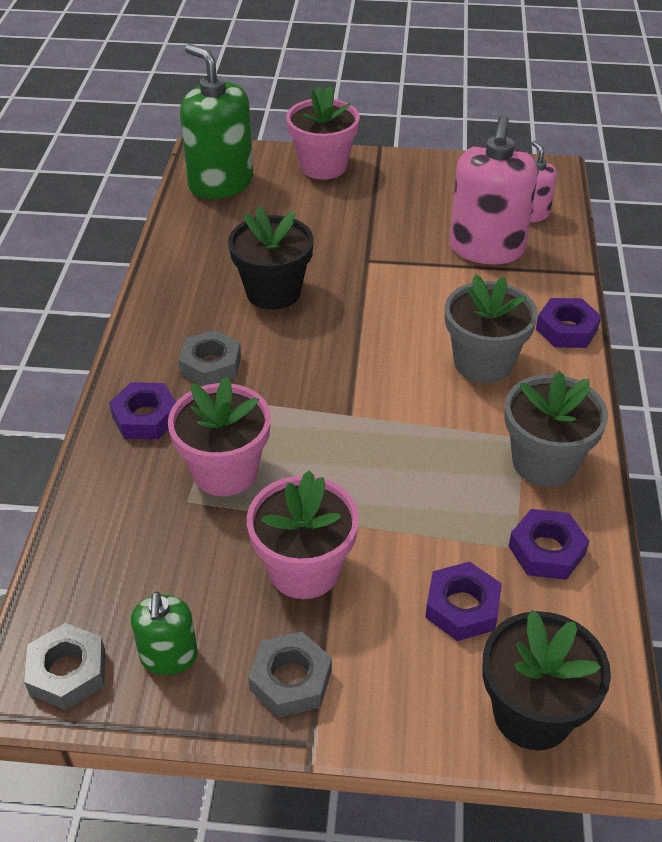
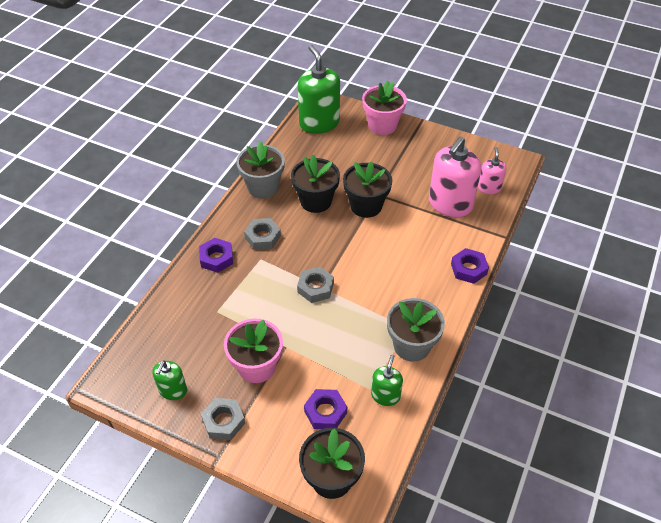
camera: 20 degrees right, 5 degrees up
grey nut [24,623,105,710] -> grey nut moved to [297,267,334,303]
pink flower pot [168,376,271,496] -> none
grey flower pot [445,274,538,383] -> grey flower pot moved to [237,141,285,198]
purple nut [509,509,589,580] -> green soap dispenser [371,355,403,406]
none -> black flower pot [343,162,392,218]

